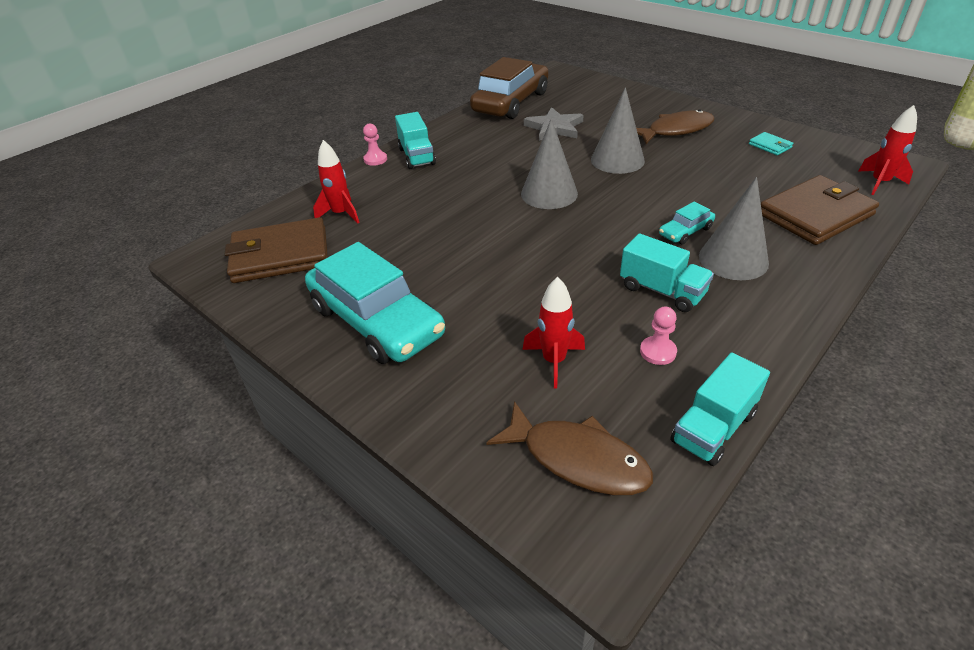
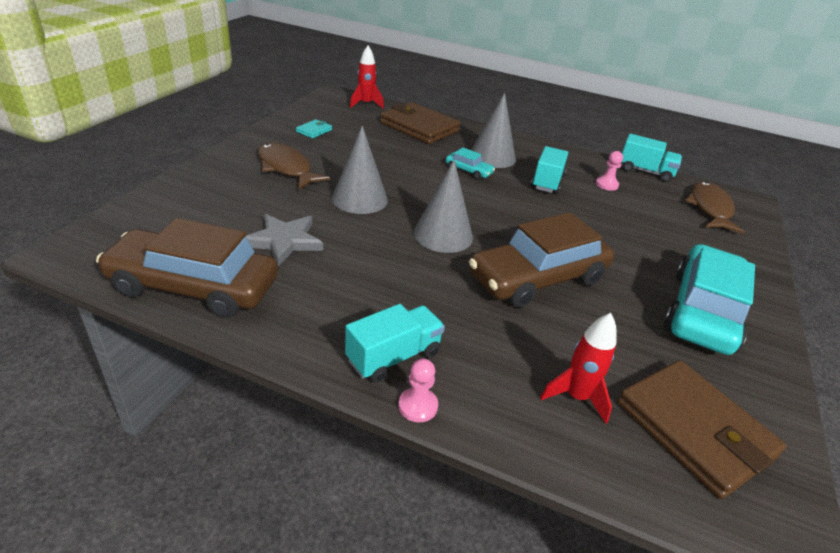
camera: 115 degrees left, 5 degrees down
red rocket [522,277,585,389] -> none
none -> brown car [469,212,614,307]

